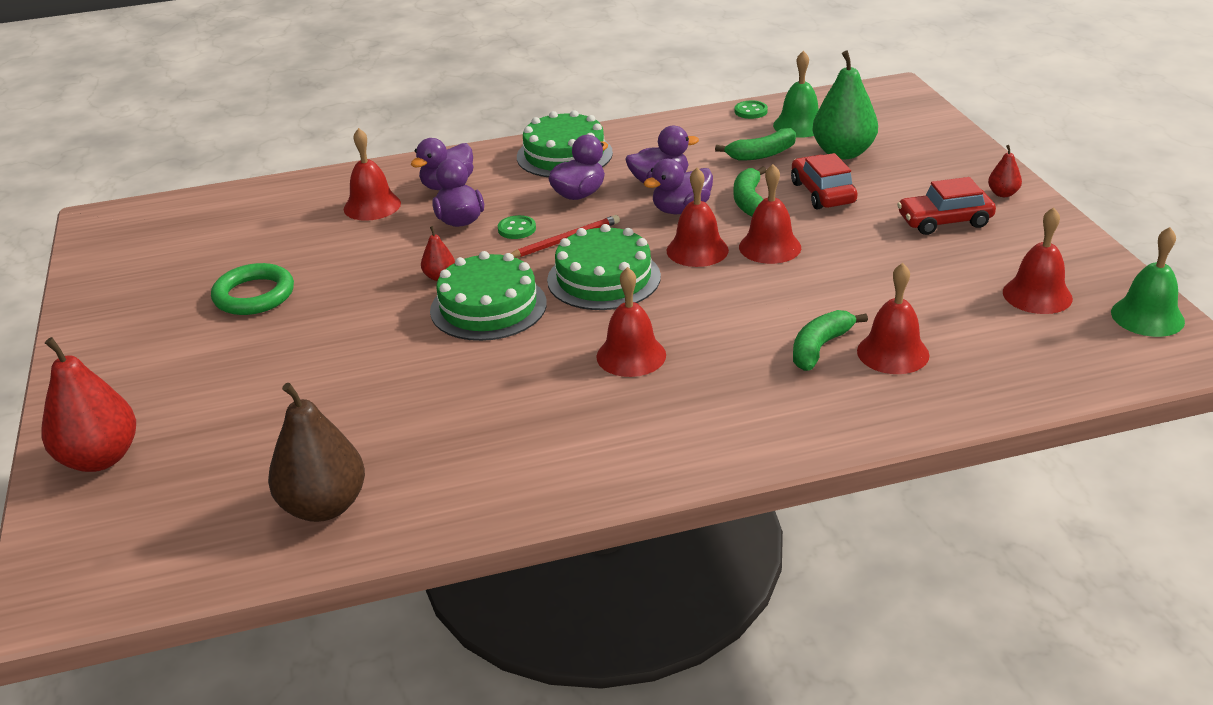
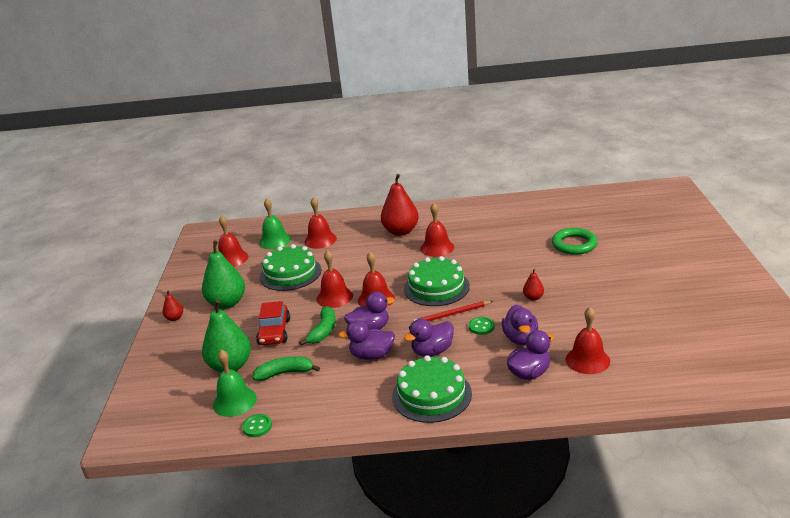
camera: 165 degrees left, 5 degrees down
red pear [41,337,136,472] -> red pear moved to [381,174,419,236]
green ring [211,263,294,315] -> green ring moved to [552,228,598,255]
brown pear [268,383,365,522] -> none
green cake [430,251,547,341] -> green cake moved to [260,244,321,291]
green banana [793,310,868,371] -> none
red car [897,177,996,235] -> green pear [202,241,245,309]
green bell [1111,227,1185,337] -> green bell moved to [259,198,291,249]

